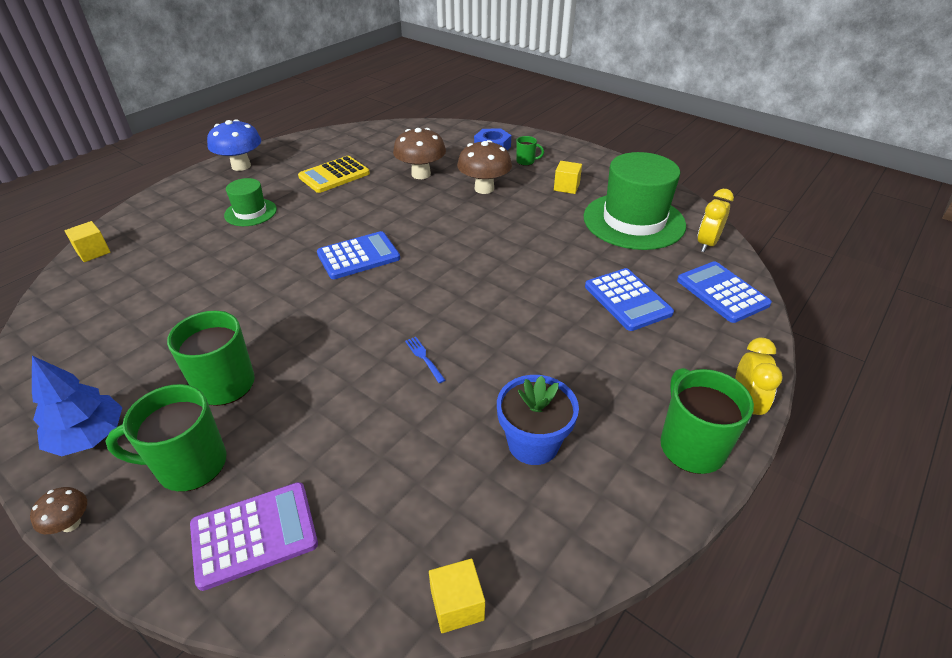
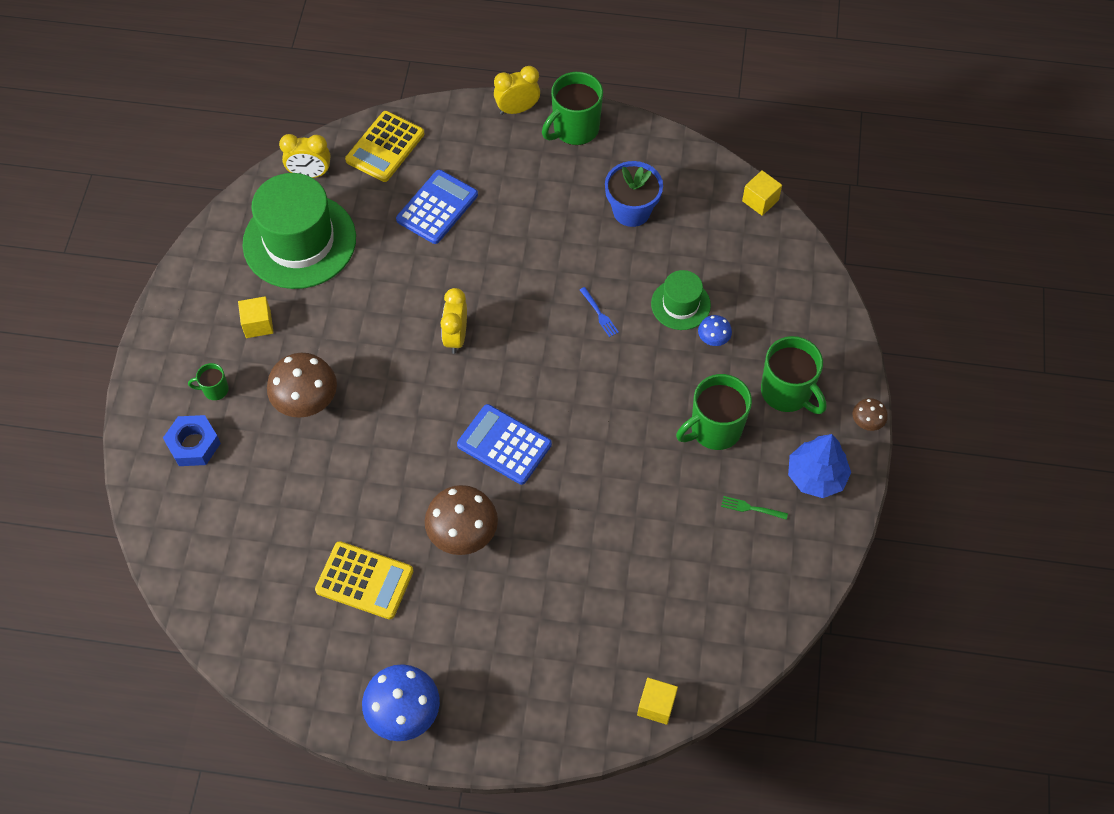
camera: 120 degrees left, 20 degrees up
purple calculator [190,482,318,591] -> none
green hat [224,178,277,226] -> green hat moved to [651,270,711,330]
brown mushroom [393,128,446,179] -> brown mushroom moved to [425,485,498,555]
blue fork [405,337,445,383] -> blue fork turned 60 degrees counterclockwise [580,287,619,337]
green mug [516,136,544,166] -> green mug turned 75 degrees counterclockwise [188,363,229,400]
blue calculator [677,261,772,323] -> yellow calculator [345,111,425,182]
none -> yellow clock [441,288,467,354]
none -> blue mushroom [698,315,732,346]
none -> green fork [721,496,788,520]

